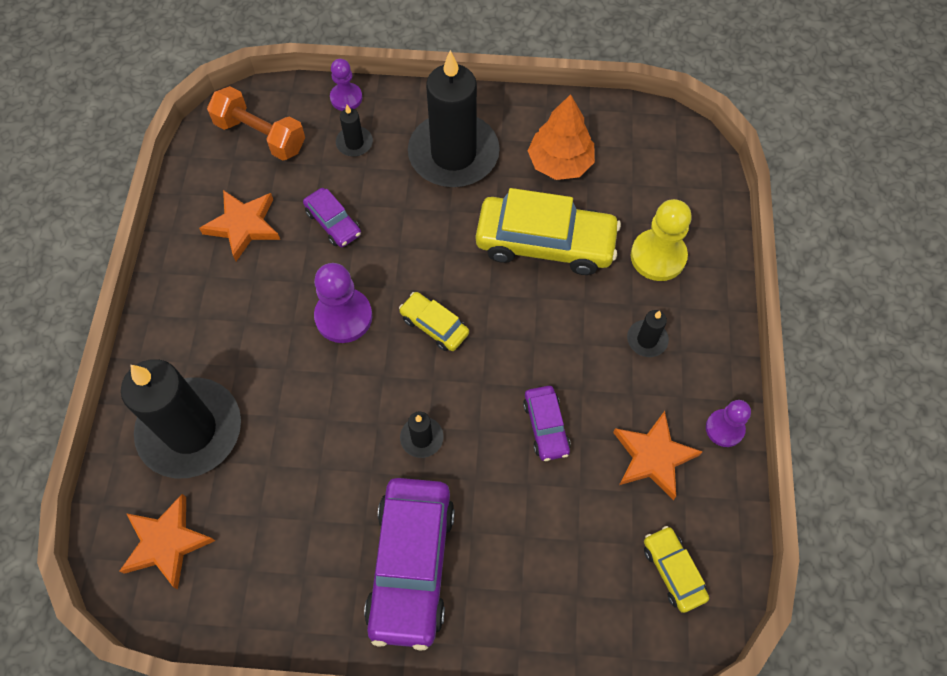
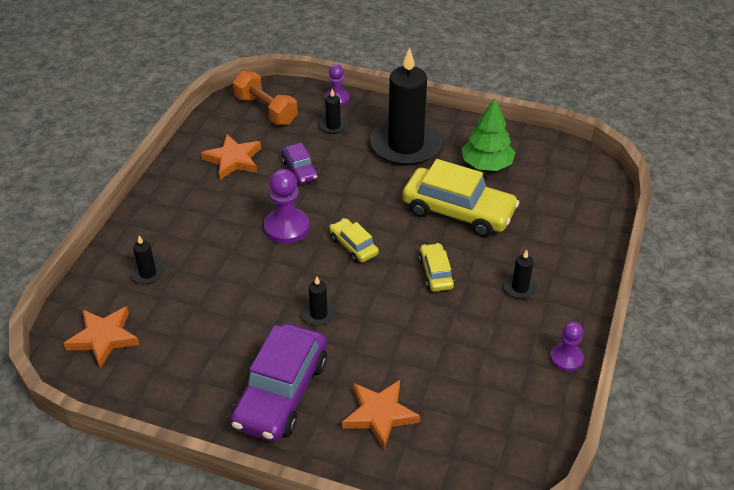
camera: 15 degrees right, 20 degrees down
black candle [121,359,241,478] -> black candle [131,236,165,284], size x0.41
purple car [523,386,571,461] -> none
orange tree [528,94,595,180] -> green tree [462,98,516,171]
orange star [613,411,703,500] -> orange star moved to [342,380,420,449]
yellow pawn [631,199,692,281] -> none
yellow car [644,526,709,613] -> yellow car moved to [419,243,455,292]

